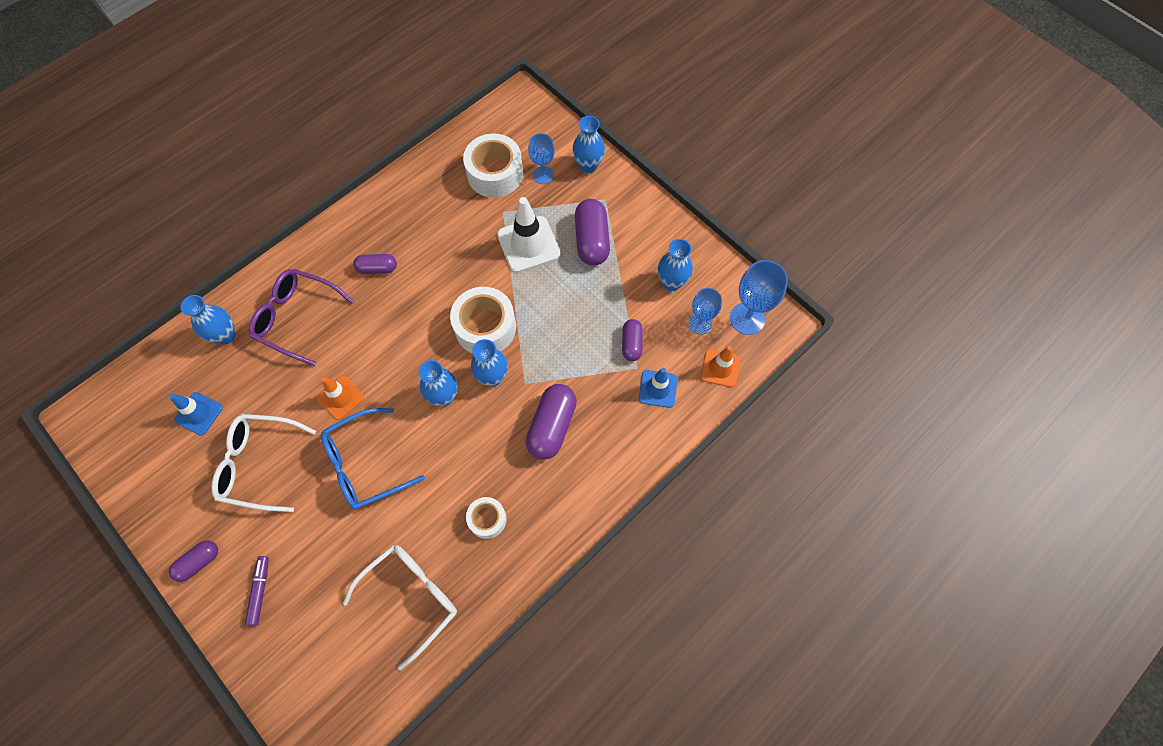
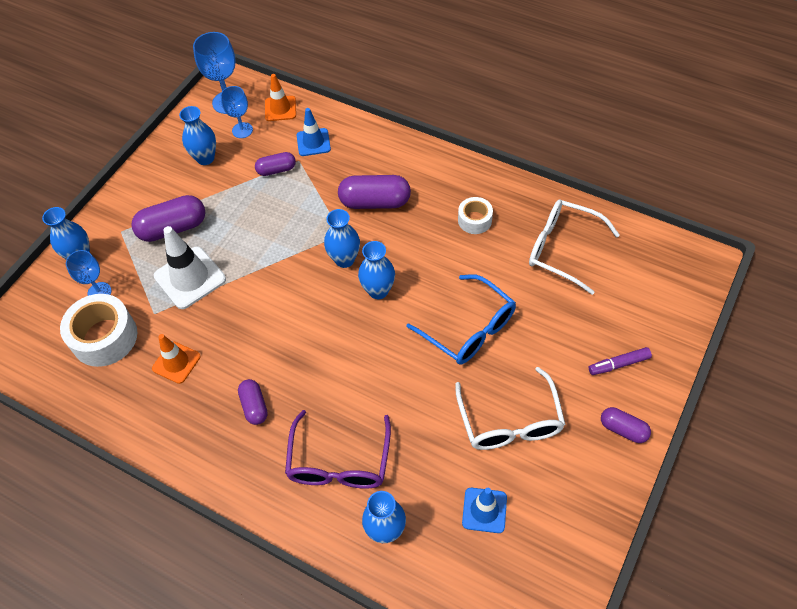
camera: 105 degrees left, 10 degrees down
orange traffic cone [317,375,364,420] -> orange traffic cone moved to [152,334,201,384]
white tape [450,287,516,354] -> none

